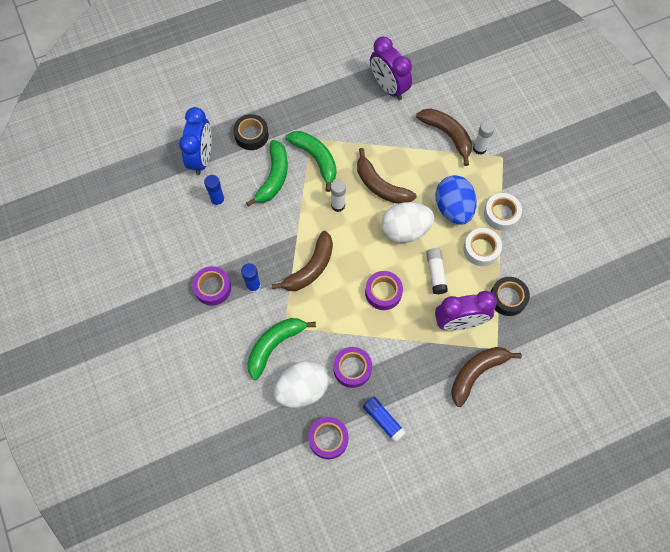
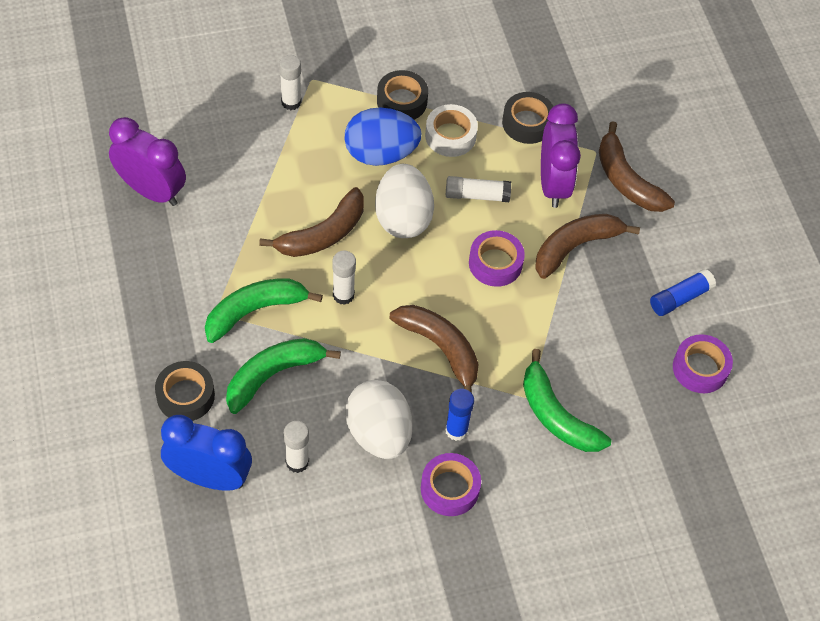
camera: 85 degrees left, 10 degrees down
blue glue stick [204,175,225,207] -> white glue stick [284,421,309,473]
green banana [246,140,288,207] -> green banana turned 60 degrees counterclockwise [226,338,341,414]
white egg [274,361,329,408] -> white egg moved to [345,380,412,459]
purple tape [333,347,372,388] -> none
purple clock [370,37,412,100] -> purple clock turned 120 degrees counterclockwise [109,117,186,206]
brown banana [416,108,472,166] -> brown banana moved to [535,214,640,279]
white tape [484,193,522,231] -> black tape [377,70,428,120]

